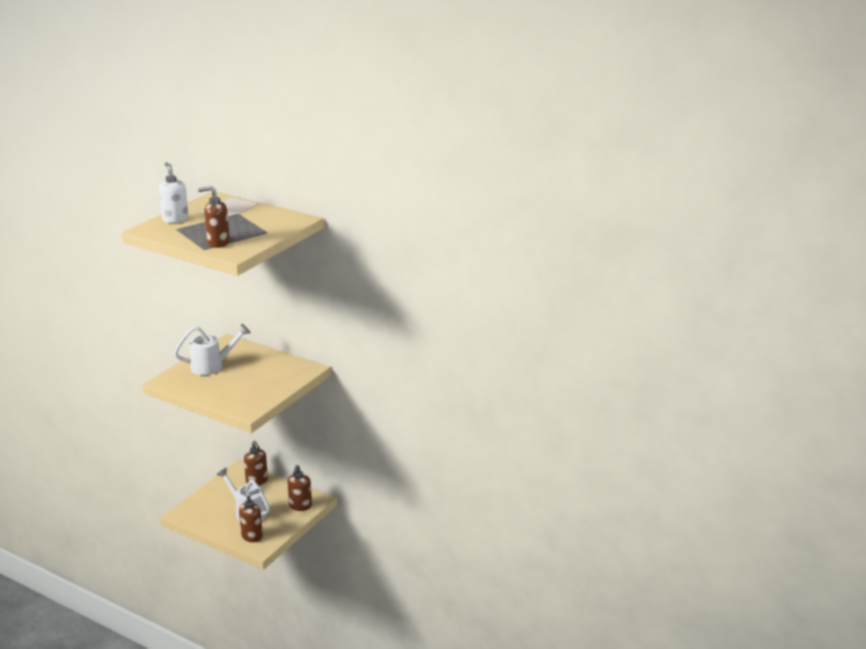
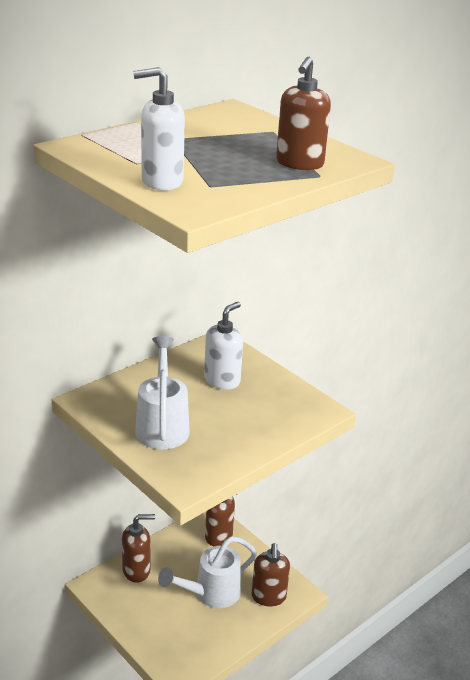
camera: 75 degrees left, 5 degrees up
brown soap dispenser [239,489,263,542] -> brown soap dispenser turned 150 degrees counterclockwise [251,543,290,606]
none -> white soap dispenser [204,302,243,390]

